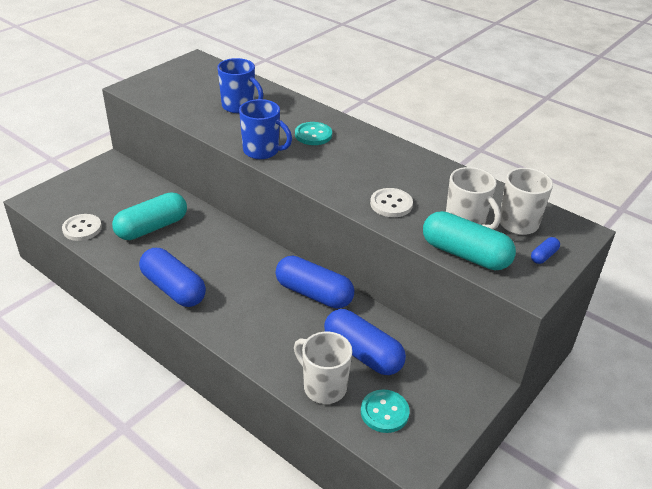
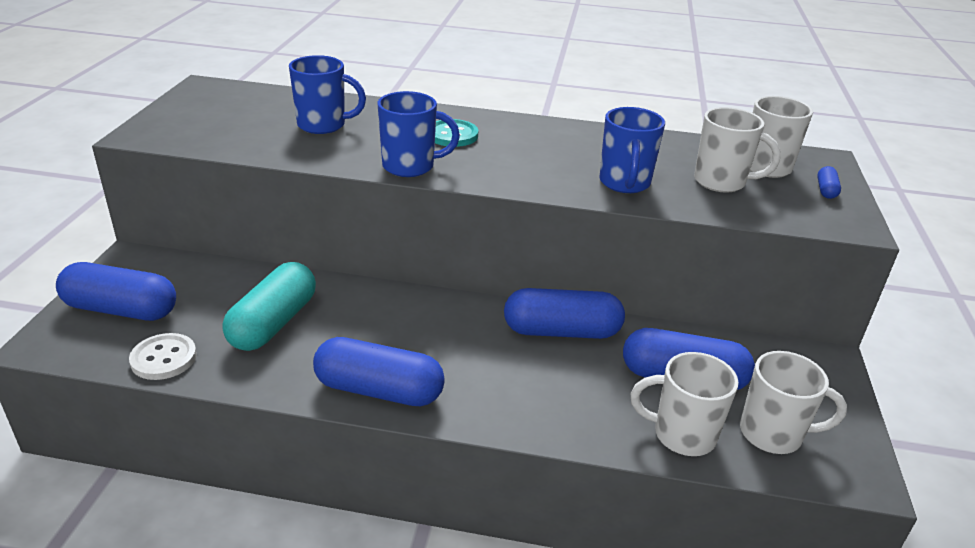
camera: 30 degrees left, 5 degrees down
turquoise button [361,389,410,433] -> white mug [740,351,847,454]
white button [370,188,413,217] -> blue mug [599,107,665,193]
turquoise capsule [423,211,516,270] -> none
none -> blue capsule [56,262,176,321]

